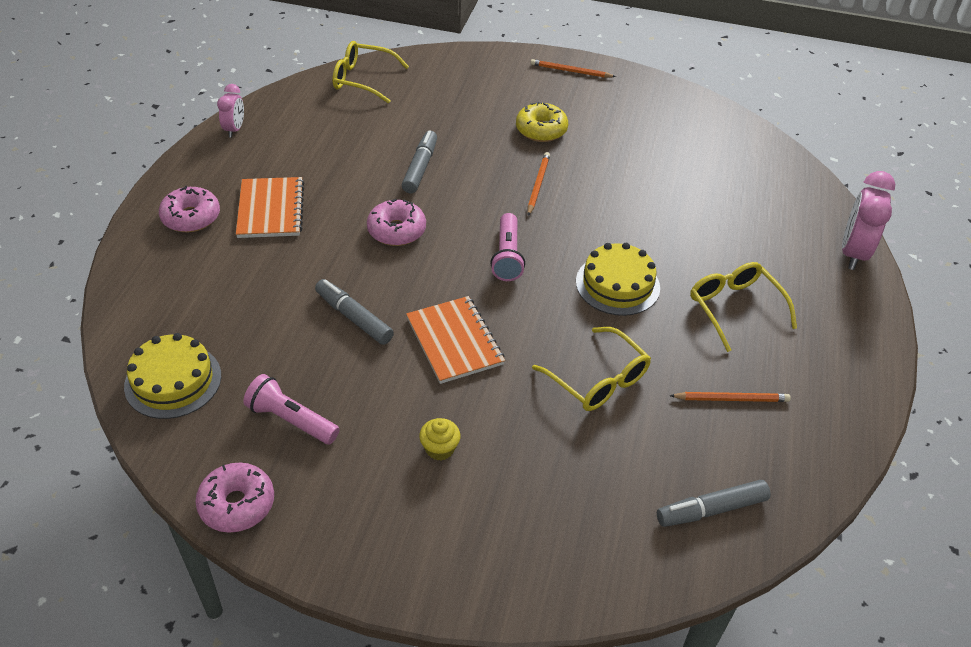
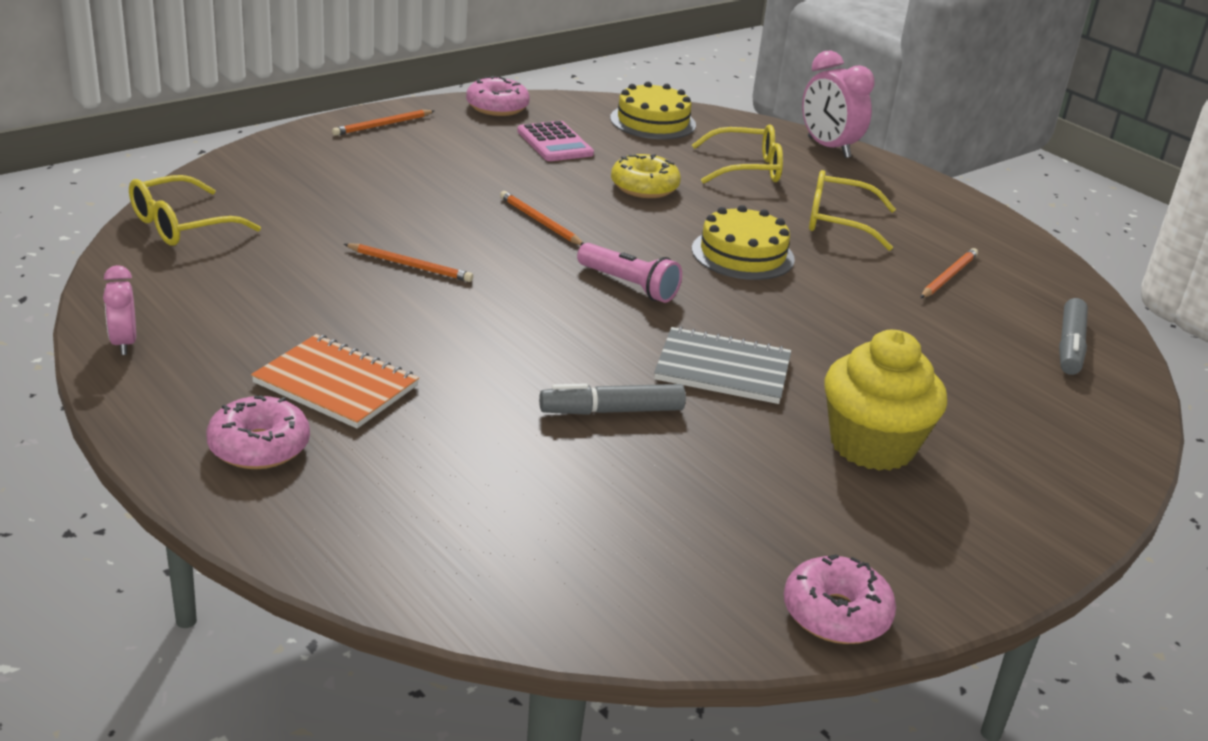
camera: 55 degrees left, 15 degrees down
yellow cake [124,333,221,419] -> yellow cake moved to [610,82,696,139]
pink clock [217,84,244,138] -> pink clock turned 150 degrees counterclockwise [103,265,136,355]
pink flashlight [243,374,339,444] -> none
pink donut [367,199,426,246] -> pink donut moved to [466,76,530,116]
grey marker [402,130,437,193] -> orange pencil [344,243,473,282]
orange notebook [406,296,505,384] -> grey notebook [654,326,791,404]
yellow cupcake [419,418,461,461] -> yellow cupcake [825,330,947,471], size x2.28
yellow donut [516,102,568,142] -> yellow donut moved to [611,154,681,198]
yellow glasses [532,327,651,411] -> yellow glasses moved to [692,124,783,184]
none -> pink calculator [517,121,594,161]

